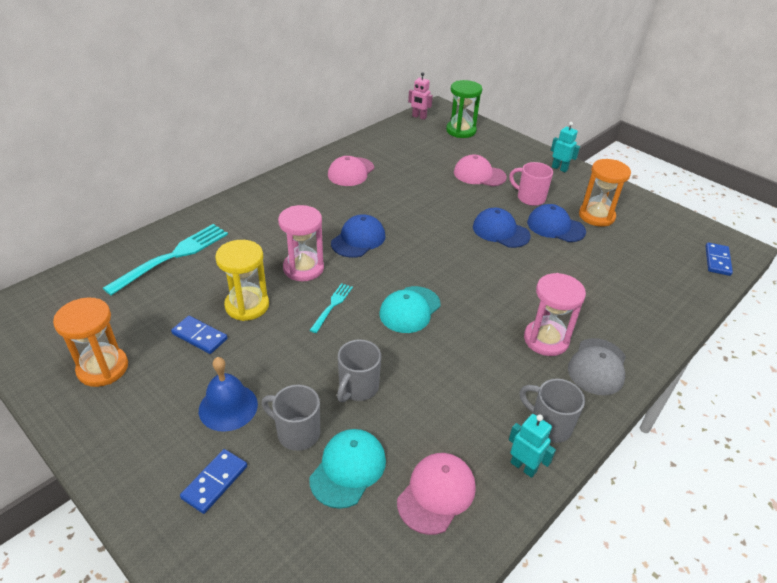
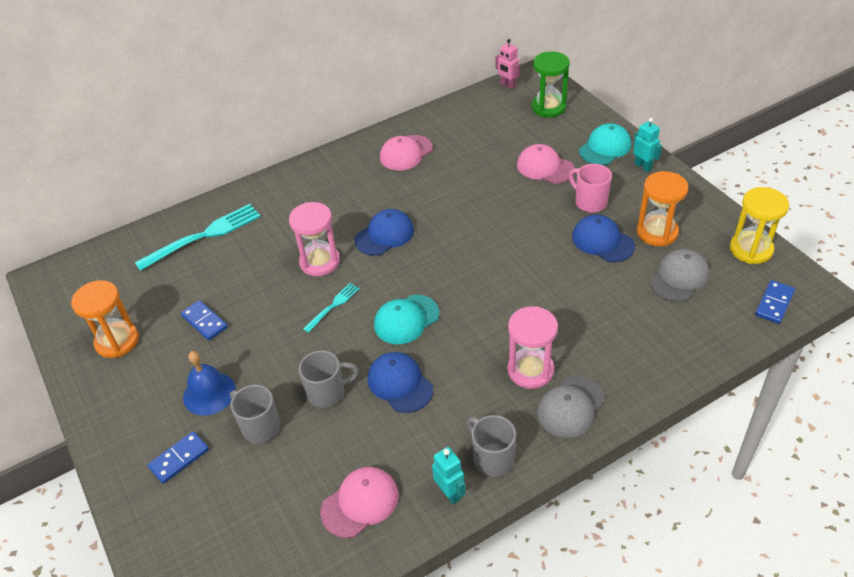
camera: 20 degrees right, 5 degrees up
yellow hourglass [215,240,269,321] -> yellow hourglass moved to [730,187,789,264]
turquoise cap [309,429,386,509] -> turquoise cap moved to [579,124,631,165]
grey mug [337,339,381,402] -> grey mug turned 150 degrees counterclockwise [299,350,359,408]
blue cap [473,208,531,248] -> blue cap moved to [368,352,433,413]
none -> grey cap [650,249,710,302]

